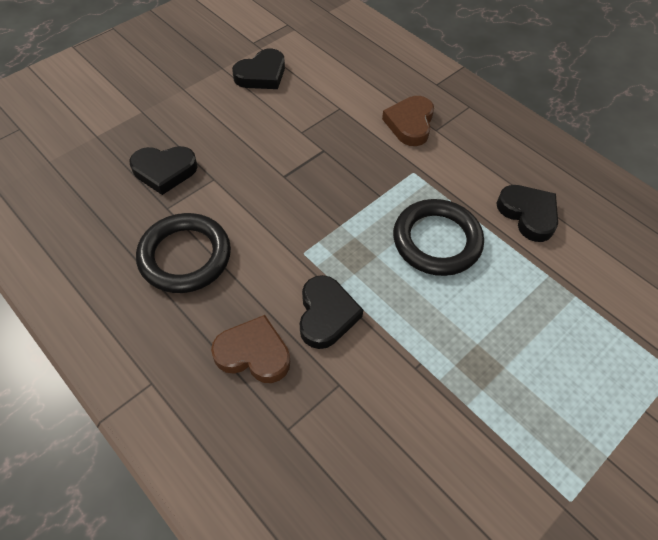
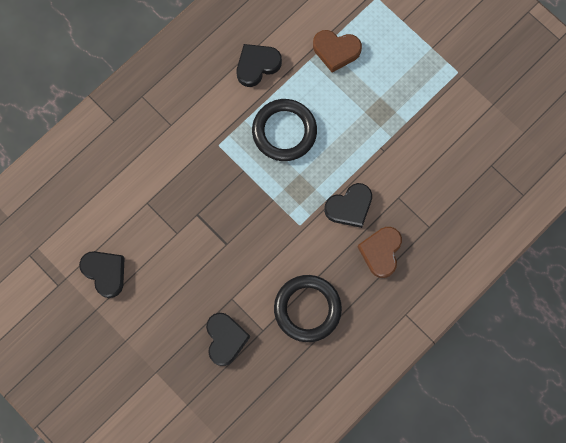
camera: 90 degrees left, 20 degrees up
black heart [300,275,363,349] -> black heart turned 150 degrees clockwise [324,183,372,228]
brown heart [382,96,434,146] -> brown heart moved to [313,30,362,73]

